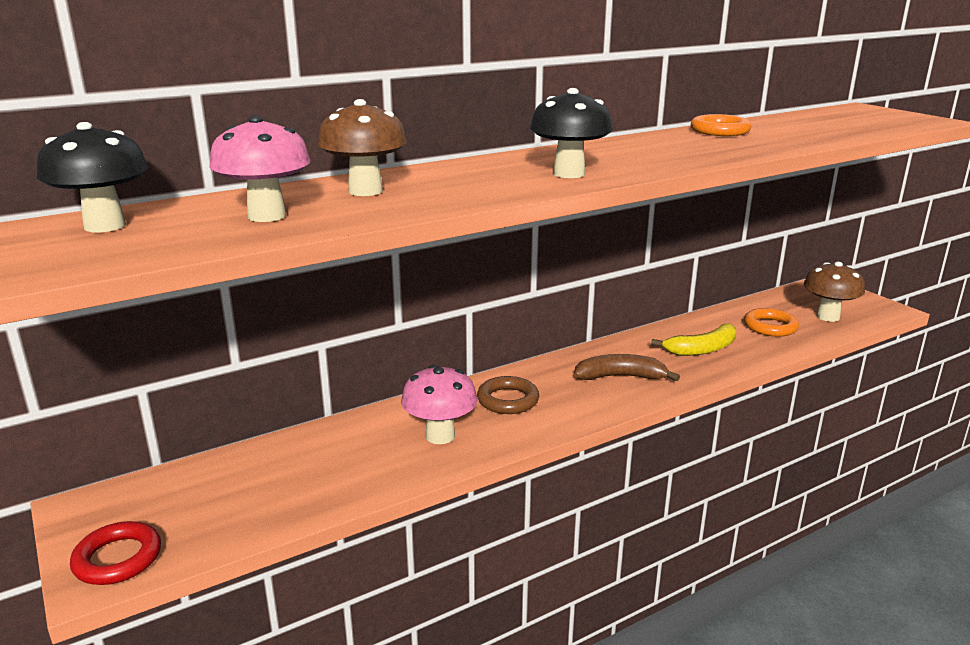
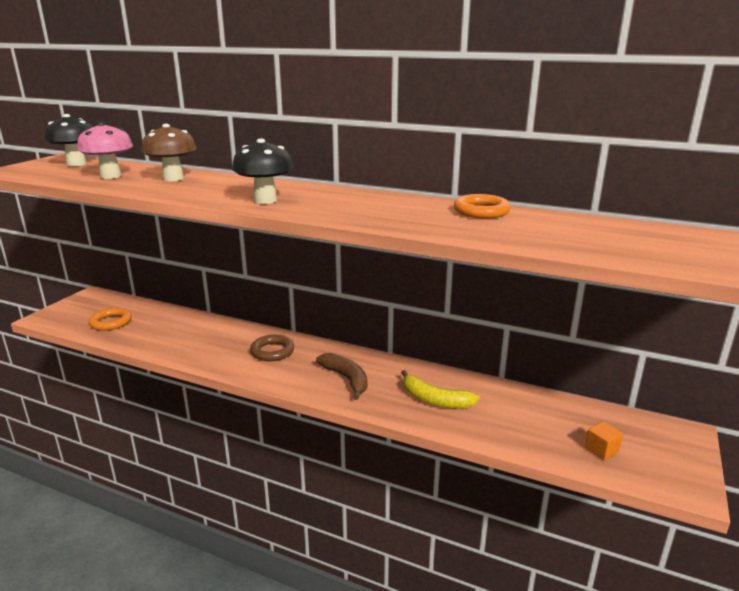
camera: 55 degrees right, 0 degrees up
red ring [70,521,161,585] -> none
pink mushroom [401,365,477,444] -> none
orange ring [744,308,799,337] -> orange ring moved to [89,308,132,331]
brown mushroom [803,262,865,322] -> orange cube [585,421,623,460]

